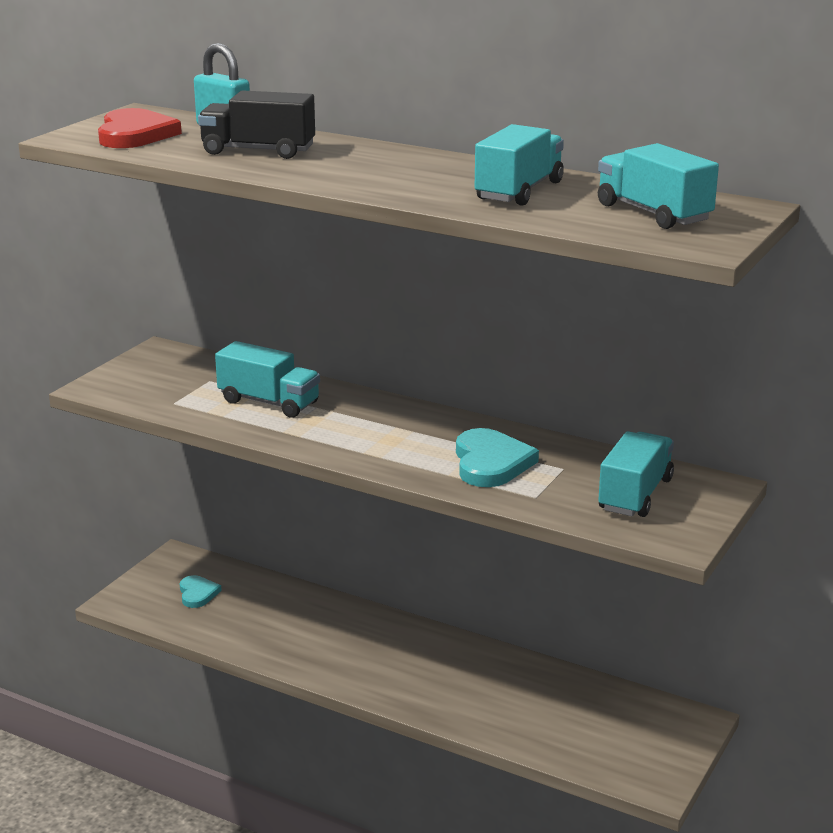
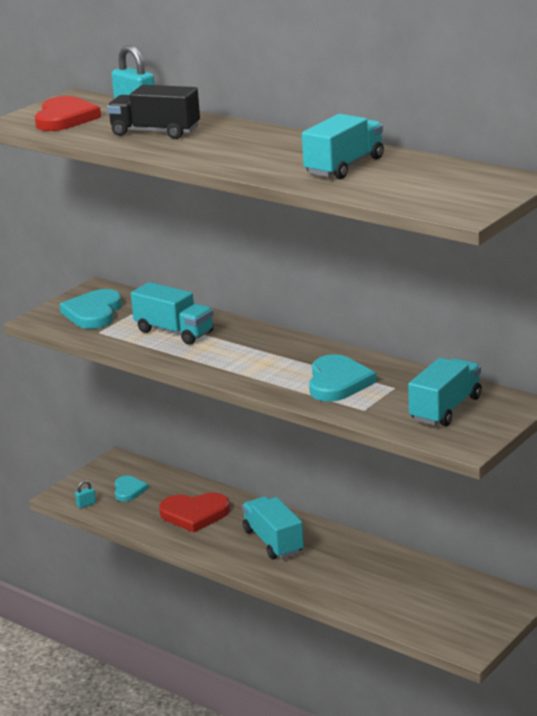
camera: 10 degrees right, 0 degrees up
turquoise truck [598,143,719,229] -> turquoise truck moved to [242,496,304,559]
none -> turquoise heart [59,289,122,329]
none -> turquoise padlock [75,480,96,508]
none -> red heart [159,493,230,533]

